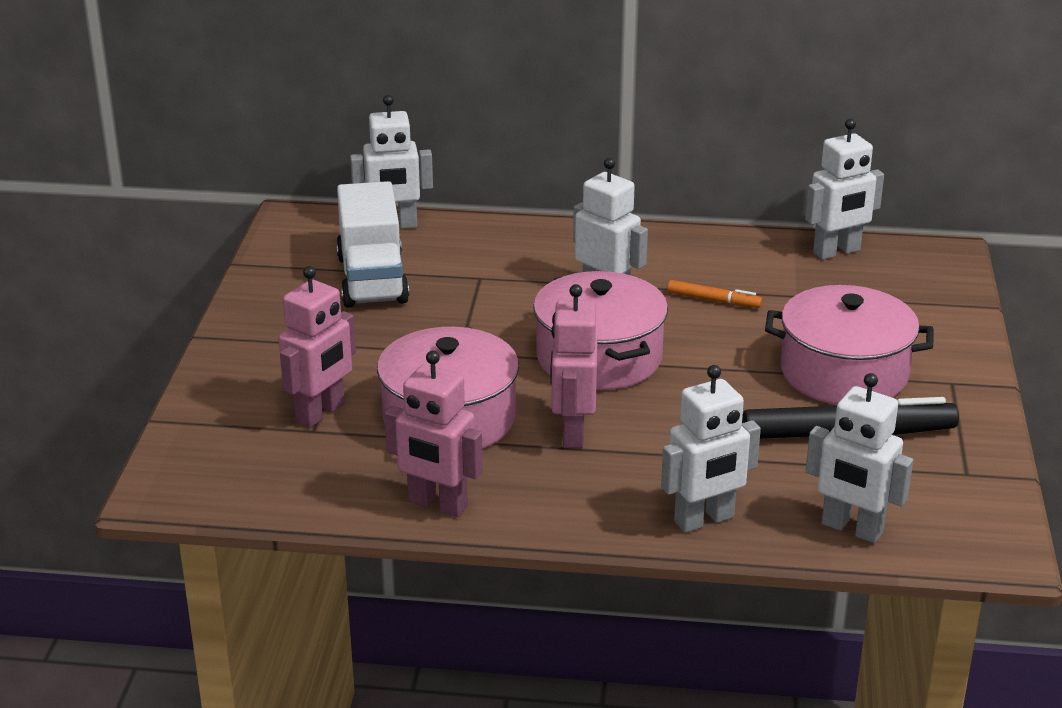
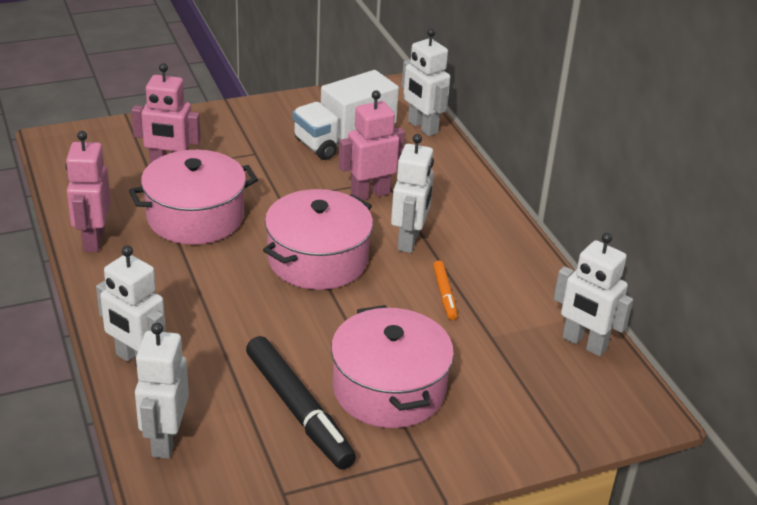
camera: 60 degrees right, 5 degrees up
pink robot [550,284,598,448] -> pink robot moved to [339,90,405,200]

